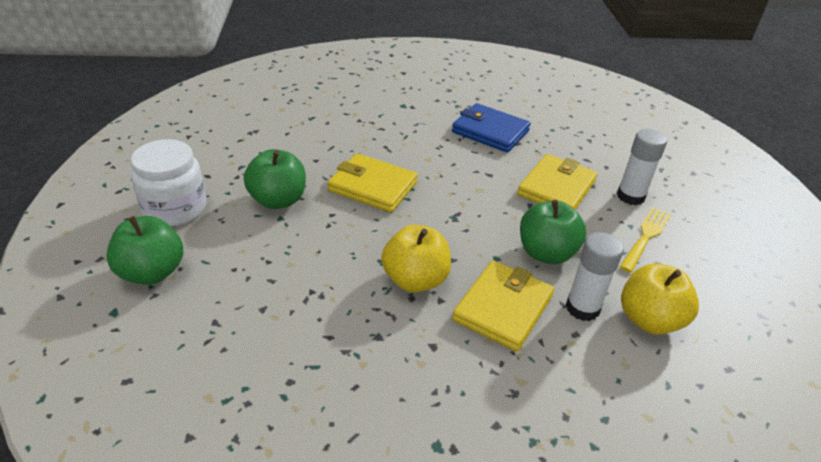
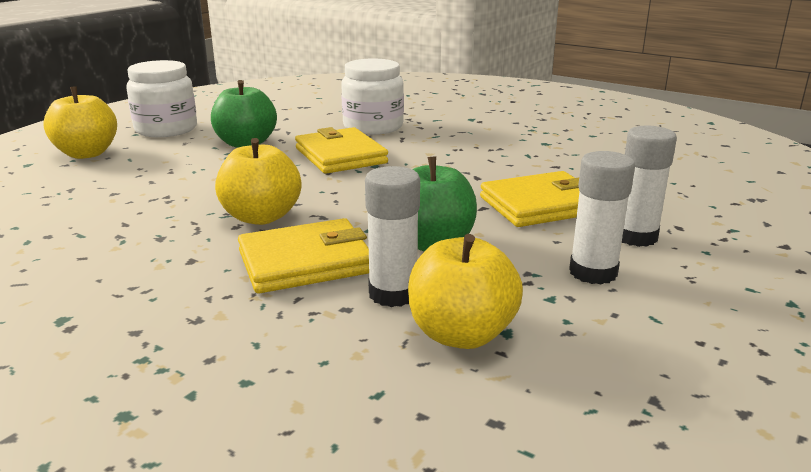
camera: 40 degrees right, 15 degrees down
green apple [106,216,183,285] -> yellow apple [43,86,117,159]
blue wallet [452,103,531,153] -> none
yellow fork [620,207,672,273] -> white glue stick [569,151,635,284]
none -> white jar [341,58,404,135]

